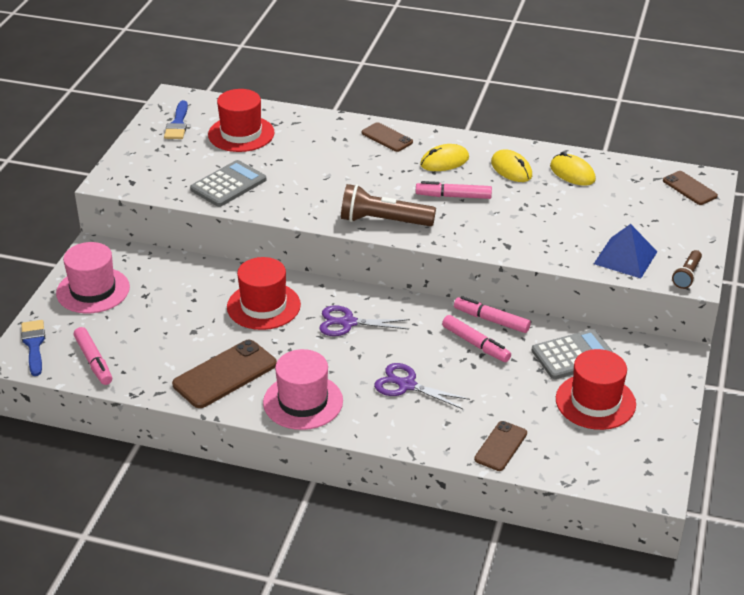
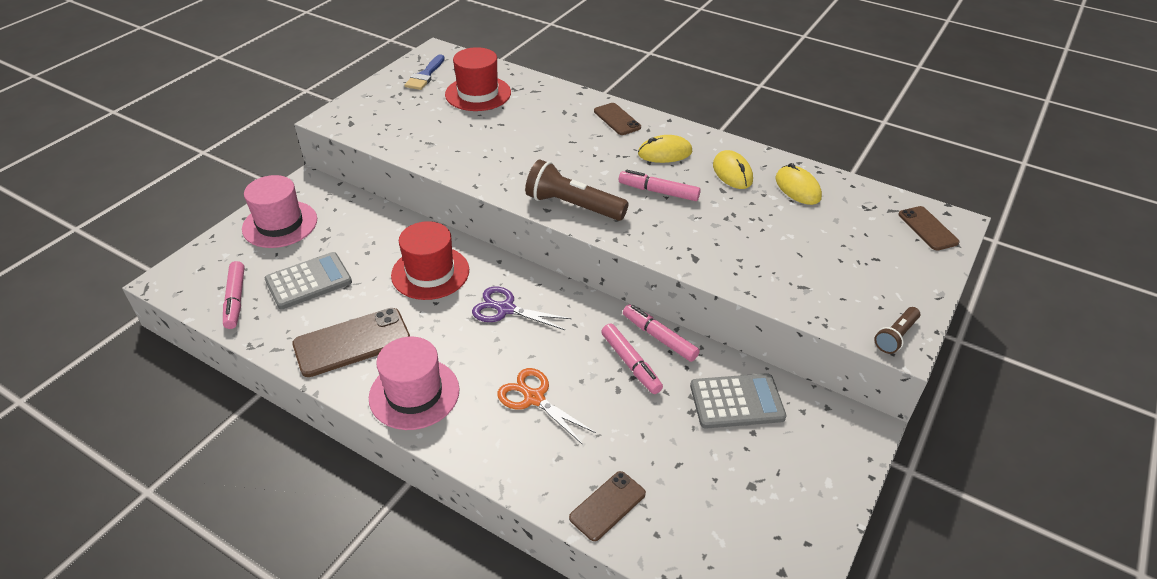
camera: 15 degrees right, 5 degrees up
blue brush [21,320,45,376] -> none
grey calculator [190,160,266,207] -> grey calculator moved to [265,252,352,309]
purple scissors [374,363,470,409] -> orange scissors [497,368,596,445]
red hat [556,349,636,430] -> none
blue pyramid [594,224,658,278] -> none

